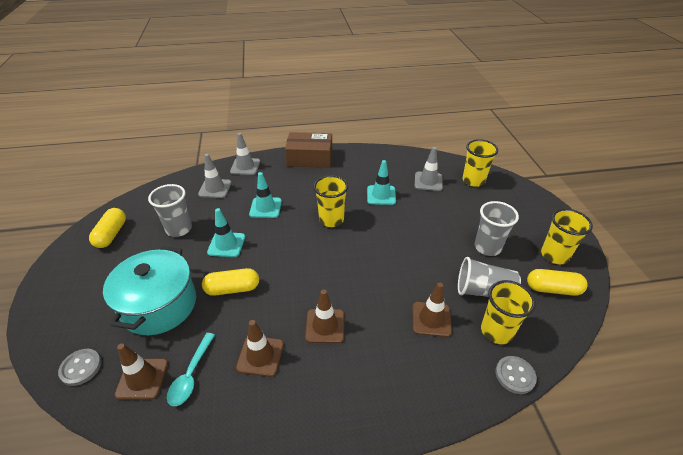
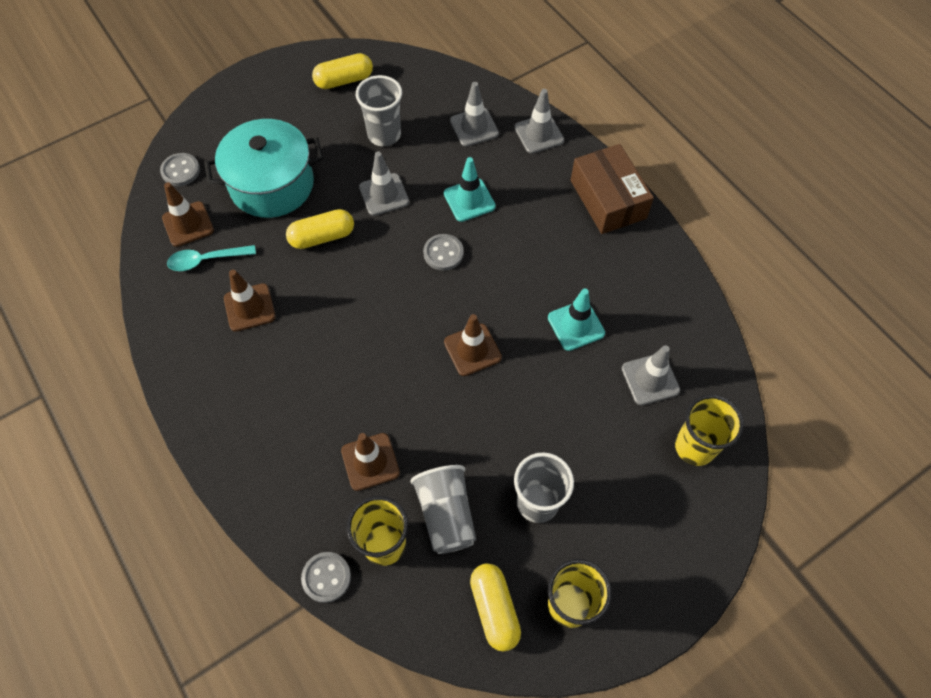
camera: 65 degrees right, 20 degrees up
yellow capsule [202,268,259,296] -> yellow capsule turned 75 degrees counterclockwise [286,209,354,249]
turquoise traffic cone [207,208,245,257] -> grey traffic cone [359,152,409,216]
brown traffic cone [305,289,344,343] -> brown traffic cone moved to [444,314,502,376]
yellow cup [313,175,348,227] -> none
none -> grey button [423,234,464,271]

